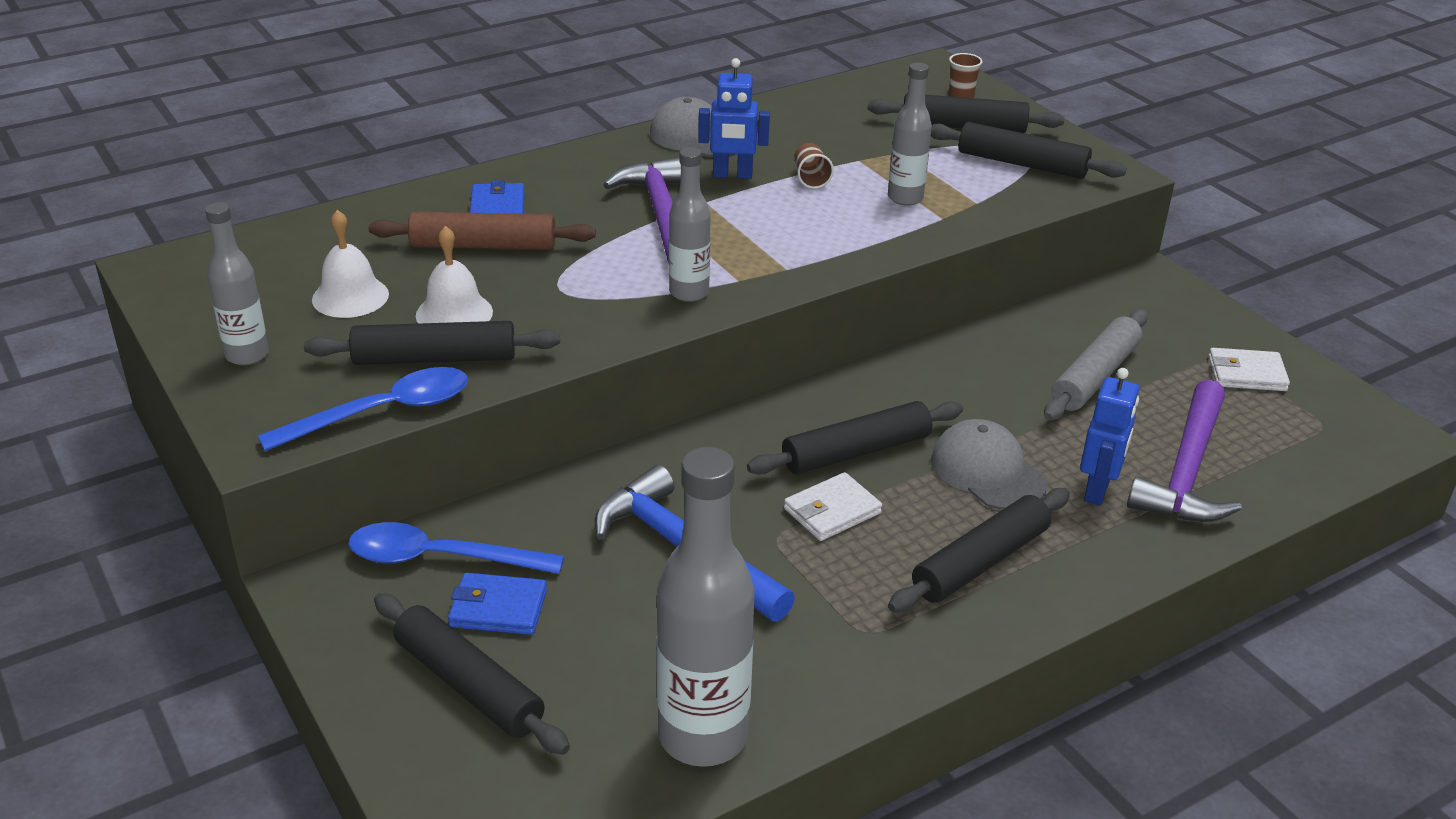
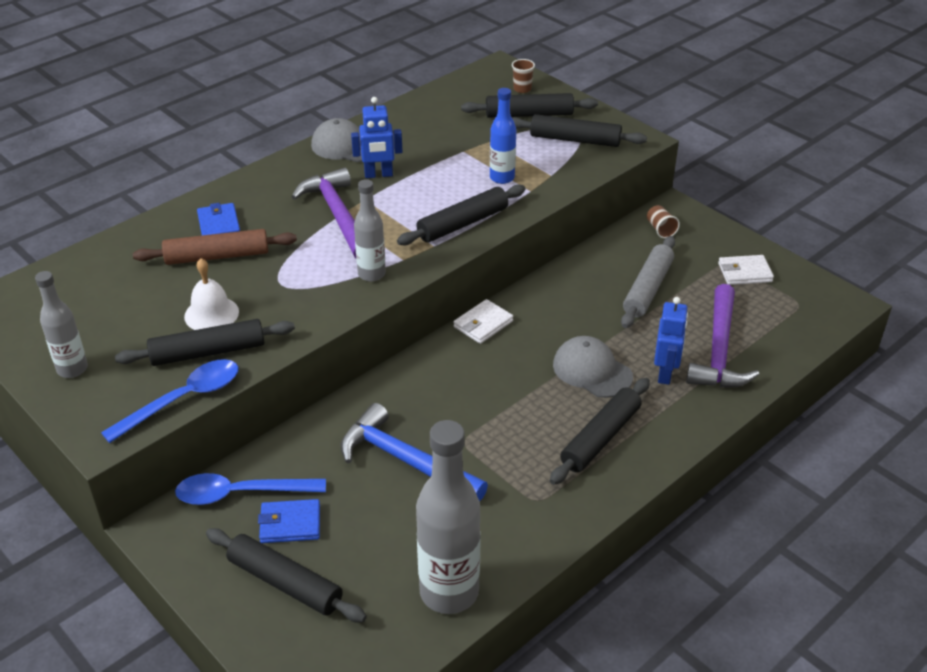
camera: 10 degrees left, 5 degrees up
white bell [312,210,389,318] -> none
black rolling pin [747,401,963,475] -> black rolling pin moved to [397,185,525,245]
white wallet [784,472,882,541] -> white wallet moved to [453,299,513,344]
brown cup [794,143,834,189] -> brown cup moved to [647,205,680,238]
grey bottle [888,63,932,206] -> blue bottle [490,88,516,184]

